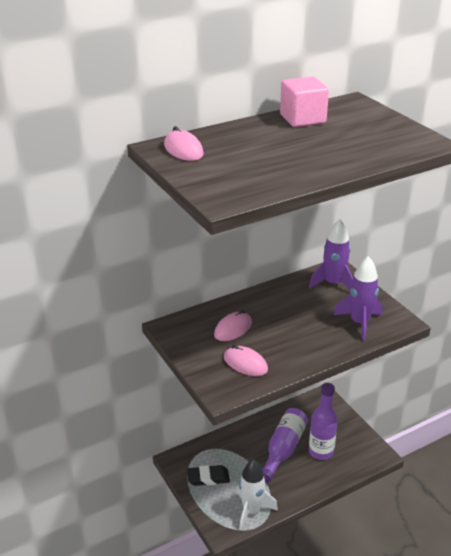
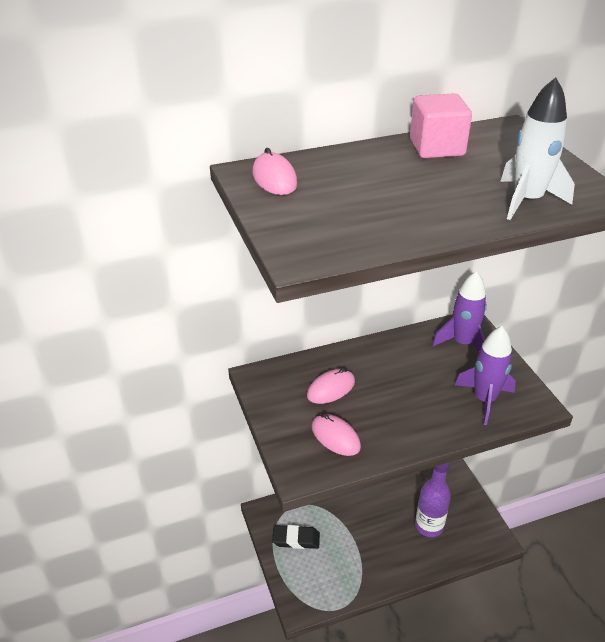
camera: 10 degrees right, 5 degrees up
white rocket [237,459,278,531] -> white rocket moved to [500,77,575,220]
purple bottle [262,408,308,483] -> none

